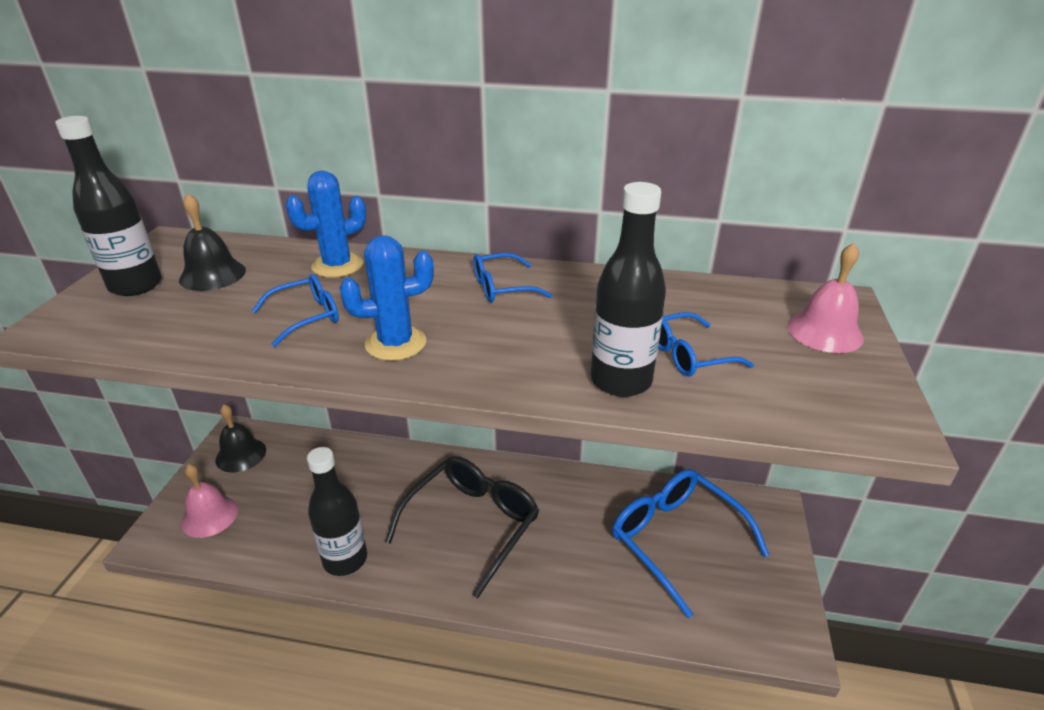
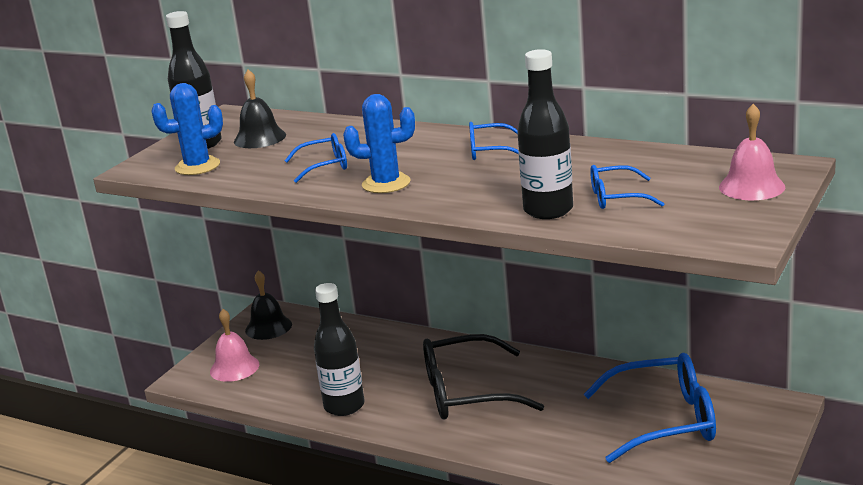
camera: 20 degrees right, 10 degrees down
blue cactus [285,171,366,278] -> blue cactus moved to [151,83,223,175]
black glasses [385,456,539,599] -> black glasses turned 150 degrees counterclockwise [423,334,544,420]
blue glasses [612,469,770,618] -> blue glasses turned 105 degrees clockwise [584,353,716,463]

